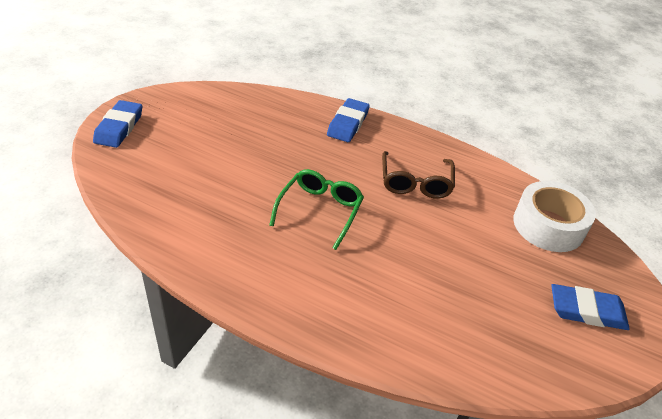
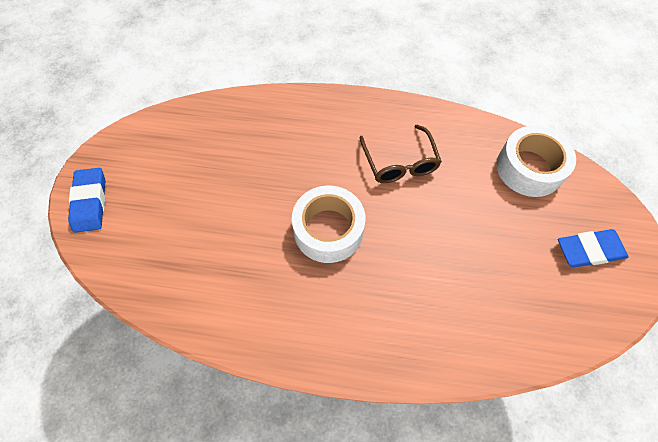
camera: 15 degrees left, 20 degrees up
green glasses [269,169,364,250] -> white tape [292,186,366,263]
blue eraser [327,98,370,142] -> none

